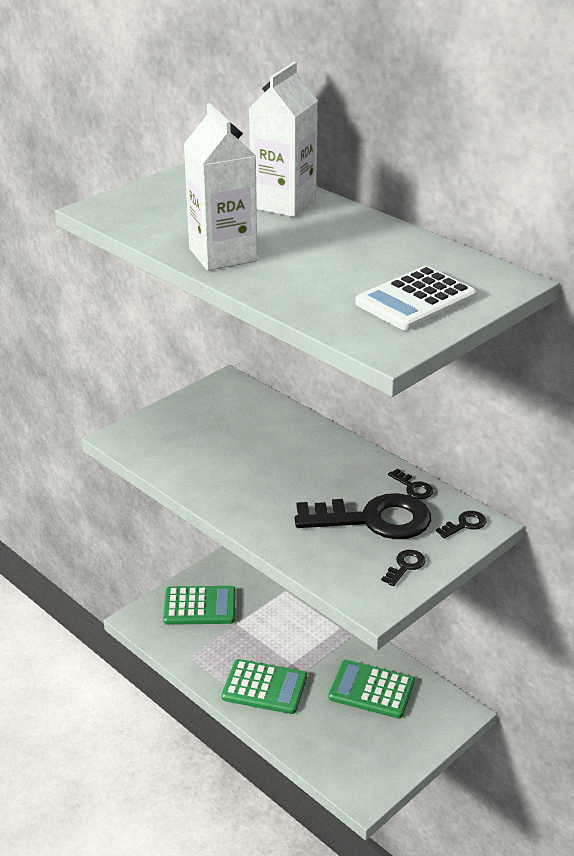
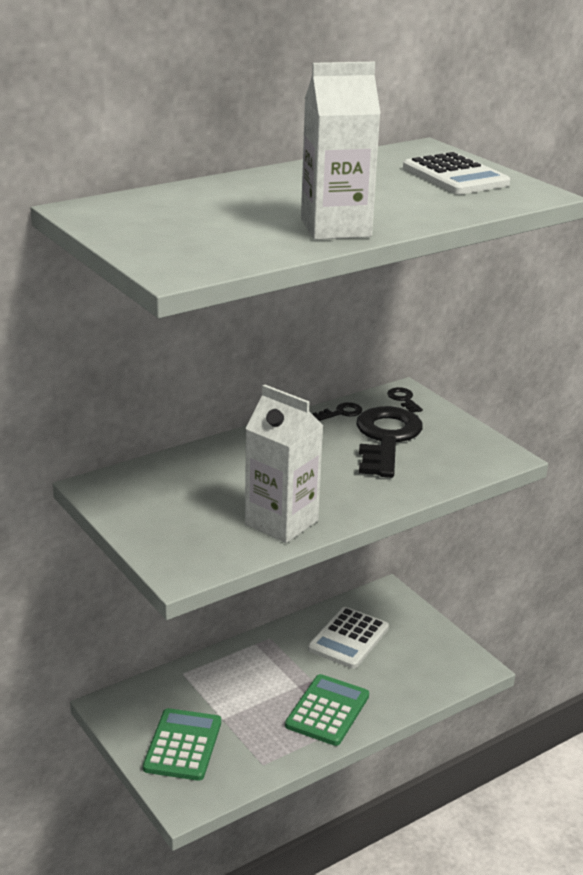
camera: 80 degrees left, 5 degrees down
white carton [249,62,318,217] -> white carton moved to [245,384,324,543]
green calculator [328,660,415,719] -> white calculator [308,607,389,669]
black key [381,550,426,586] -> none

